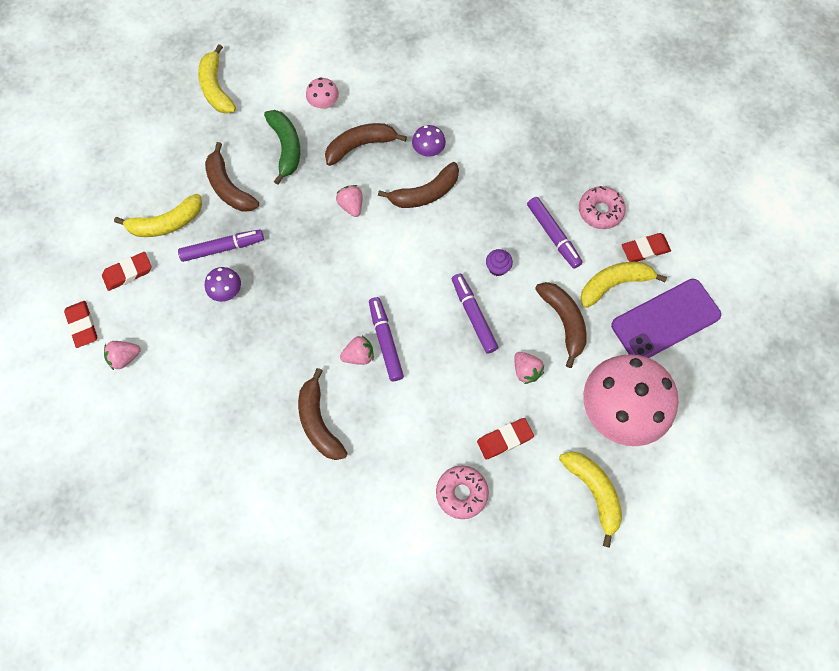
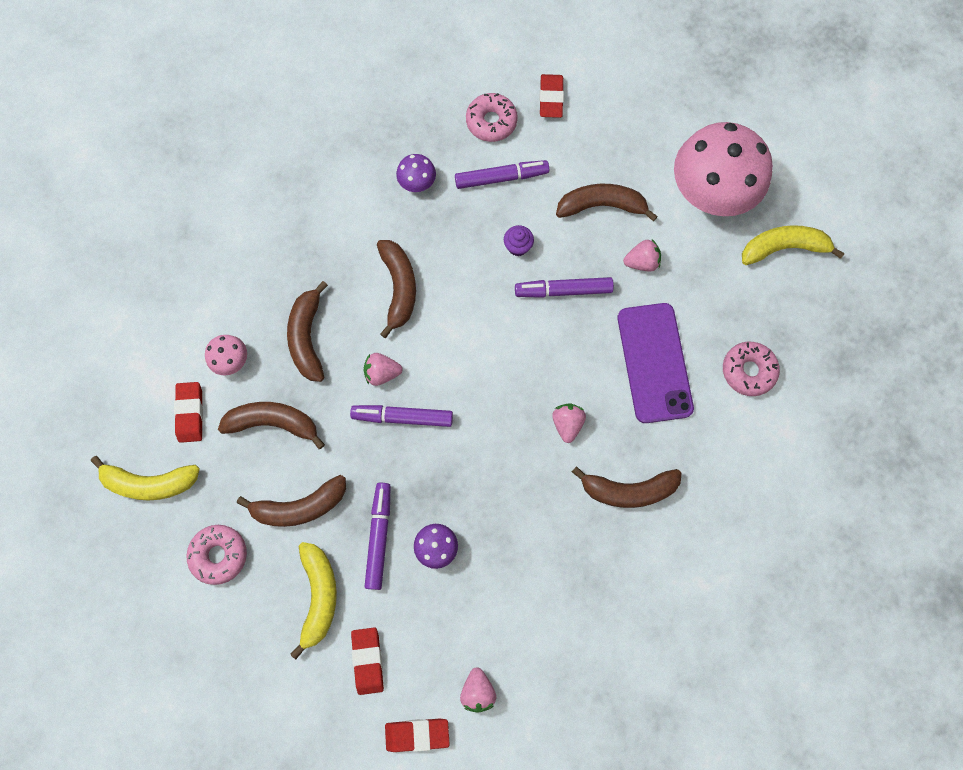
camera: 70 degrees left, 5 degrees up
green banana [264,110,300,184] -> brown banana [218,402,325,449]
purple marker [369,297,404,381] -> purple marker moved to [350,405,453,427]
purple mushroom [412,125,446,157] -> purple mushroom moved to [396,154,436,192]
red eraser [477,418,534,460] -> red eraser moved to [174,382,203,443]
yellow banana [580,262,667,308] -> none
purple phone [611,279,721,358] -> purple phone moved to [618,303,694,423]
none -> pink donut [187,525,247,585]

